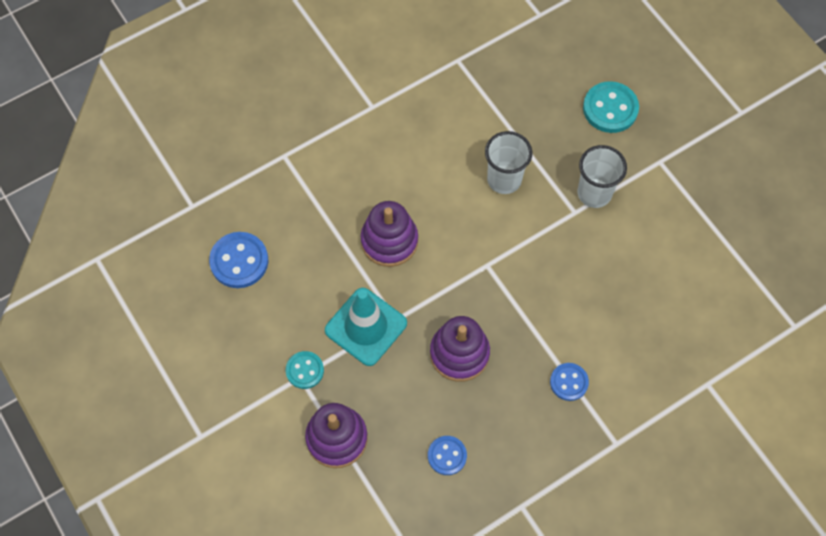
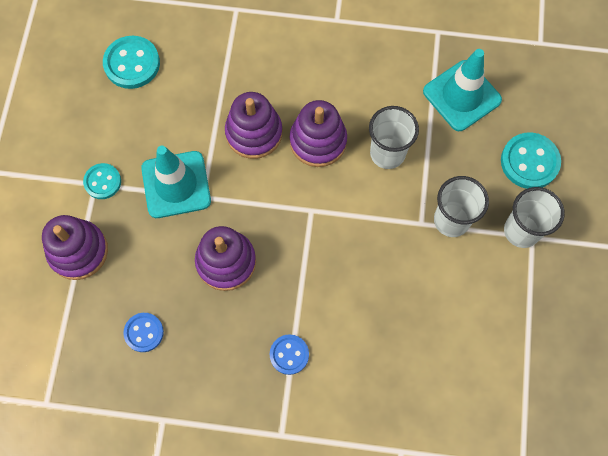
camera: 40 degrees right, 5 degrees up
blue button [209,232,269,288] -> turquoise button [103,36,160,89]
none -> purple stacking toy [290,100,347,167]
none -> turquoise traffic cone [423,49,502,131]
none -> white cup [504,187,565,248]

